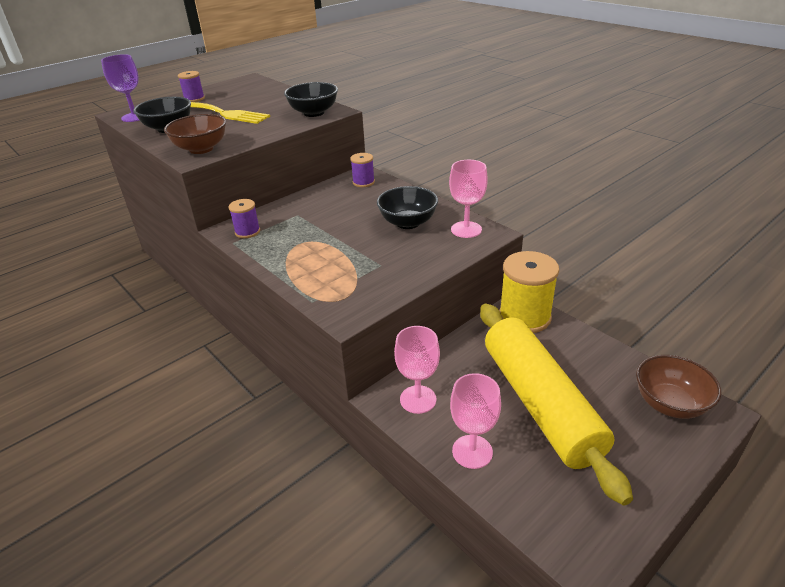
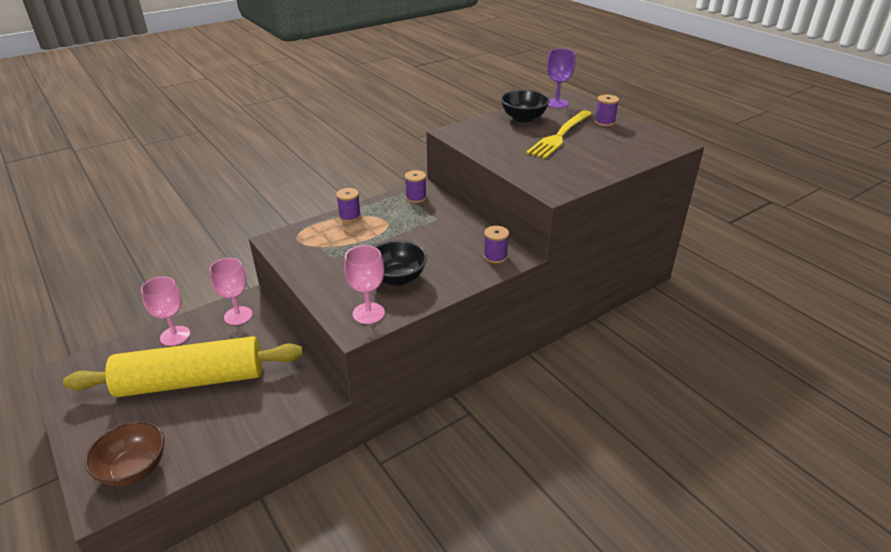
camera: 95 degrees right, 0 degrees up
brown bowl [164,114,226,154] -> none
black bowl [284,82,338,117] -> none
yellow spool [499,251,559,333] -> none
none -> purple spool [336,188,361,222]

